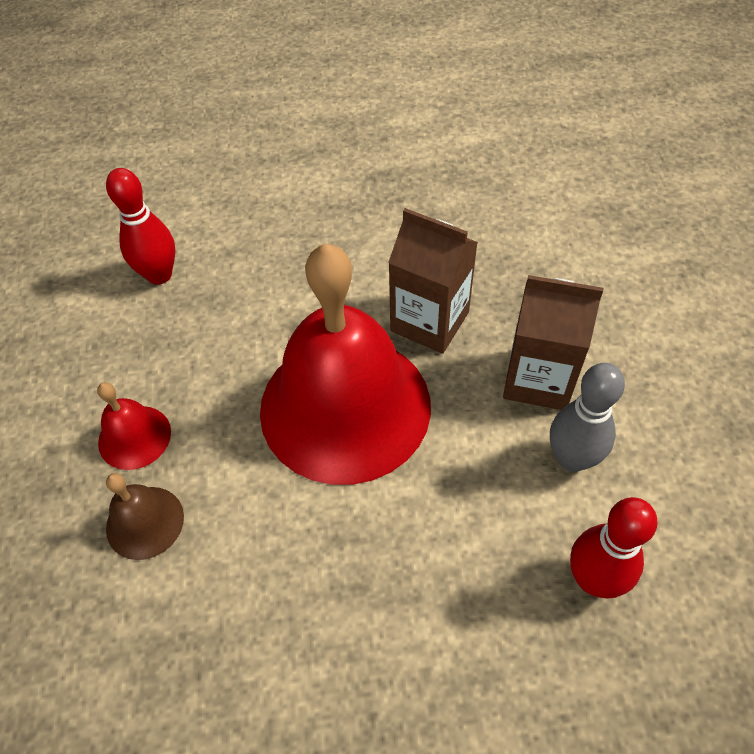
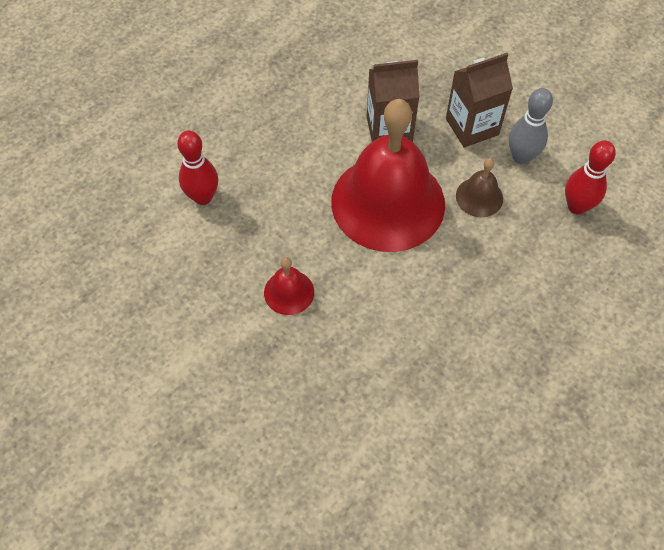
camera: 40 degrees left, 5 degrees up
brown bell [106,473,184,560] -> brown bell moved to [456,158,503,217]

